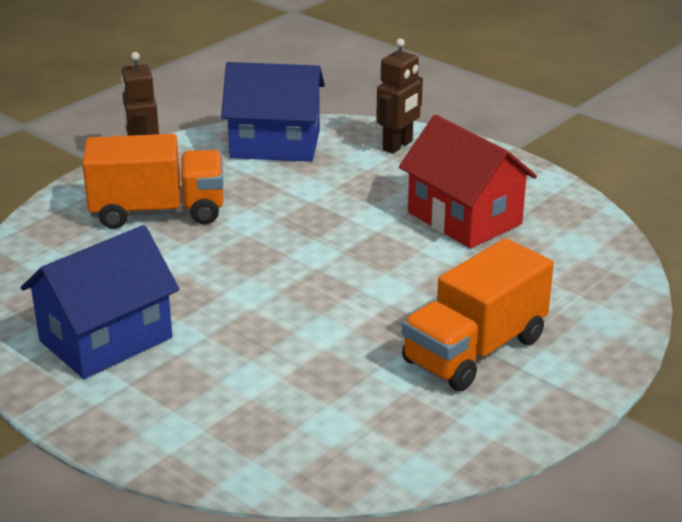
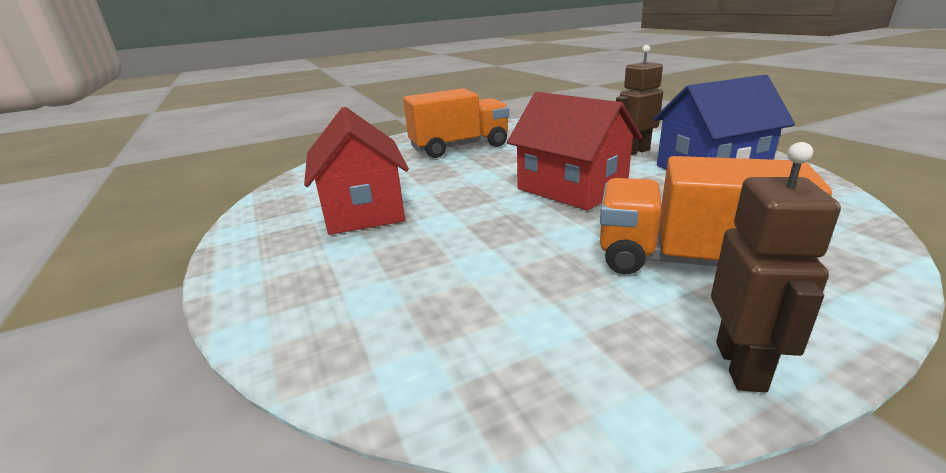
camera: 155 degrees left, 5 degrees down
blue house [221,62,325,162] -> none
brown robot [376,38,423,154] -> brown robot moved to [616,45,663,155]
none -> red house [507,92,642,210]

